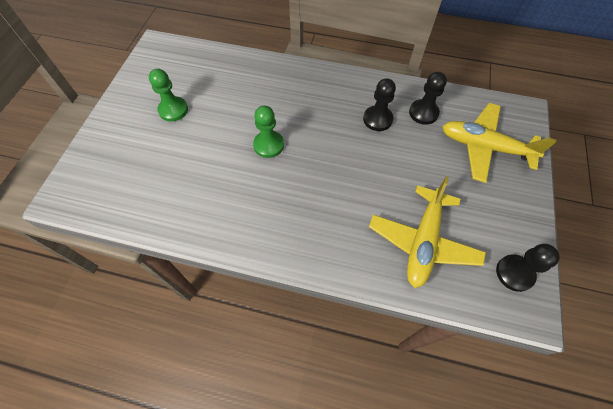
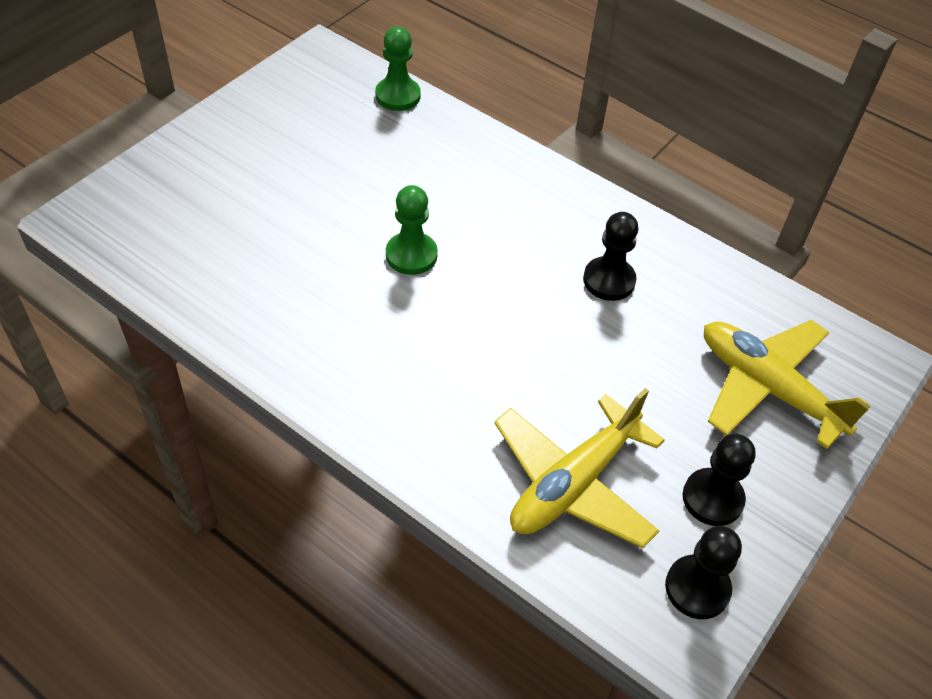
camera: 20 degrees right, 10 degrees down
green pawn [149,69,188,122] -> green pawn moved to [375,26,421,111]
black pawn [409,72,447,125] -> black pawn moved to [683,434,756,526]

